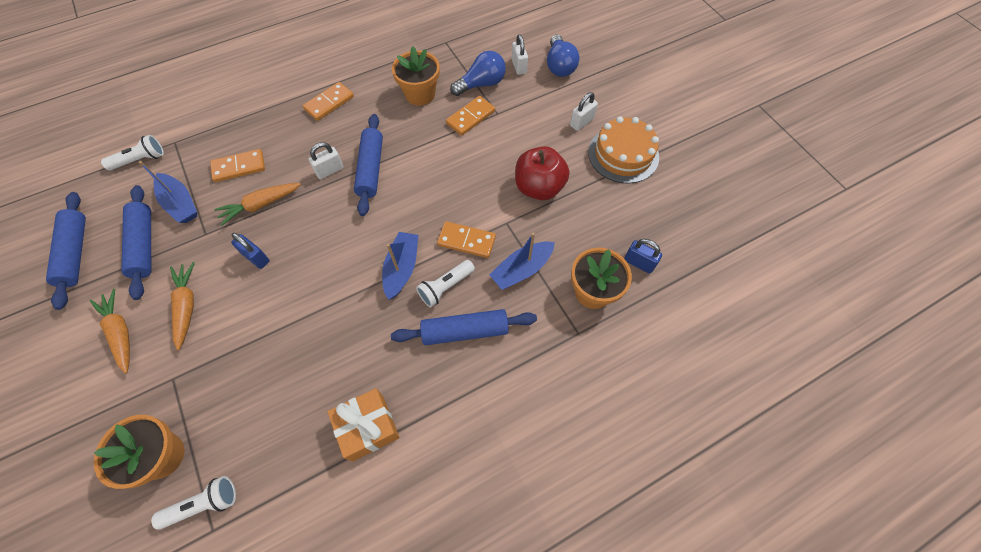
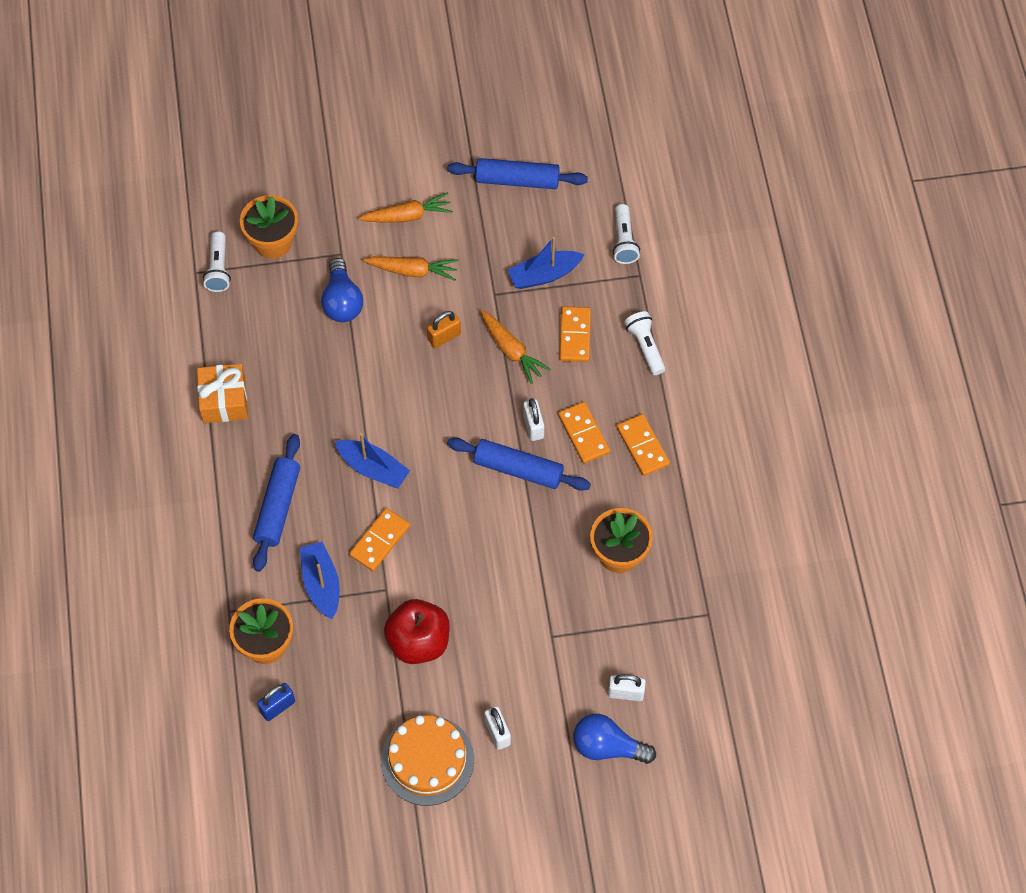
camera: 110 degrees right, 0 degrees up
blue rolling pin [121,185,151,300] -> none
orange carrot [214,183,301,226] -> orange carrot turned 150 degrees clockwise [480,310,551,384]
blue padlock [231,233,270,269] -> orange padlock [427,311,461,348]
white flashlight [416,260,475,307] -> white flashlight moved to [624,311,665,375]
orange domino [446,96,495,136] -> orange domino moved to [558,402,610,463]
blue light bulb [450,51,506,96] -> blue light bulb moved to [321,258,363,322]

